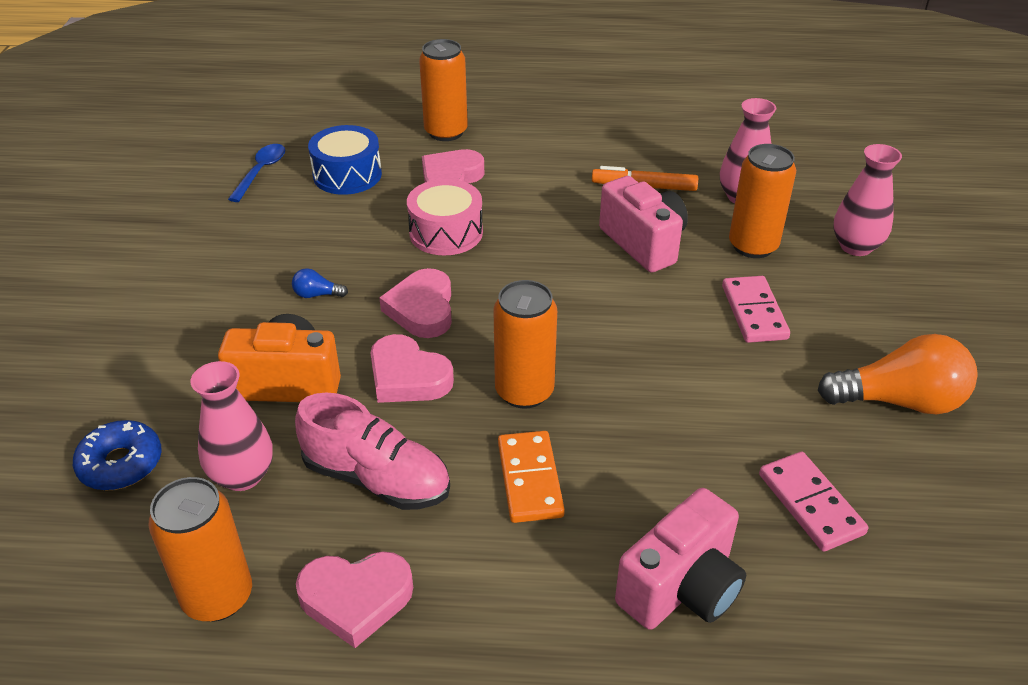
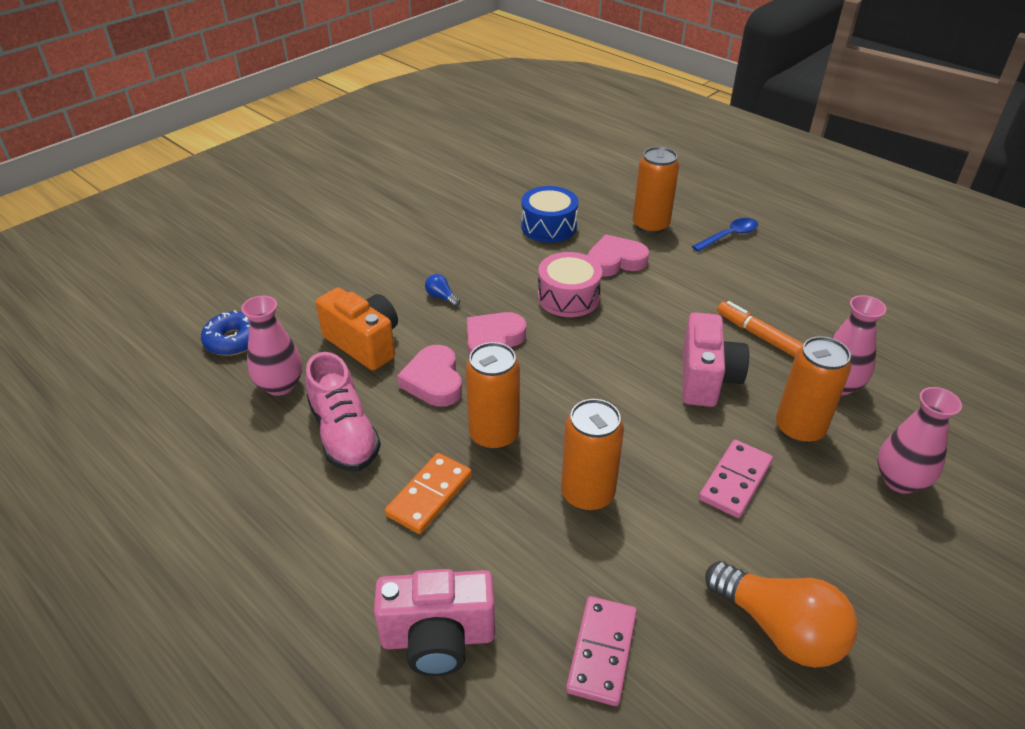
camera: 40 degrees right, 0 degrees up
orange can [148,477,252,622] -> orange can moved to [561,399,624,511]
blue spoon [228,144,285,202] -> blue spoon moved to [692,218,758,252]
pink heart [296,551,413,648] -> none

